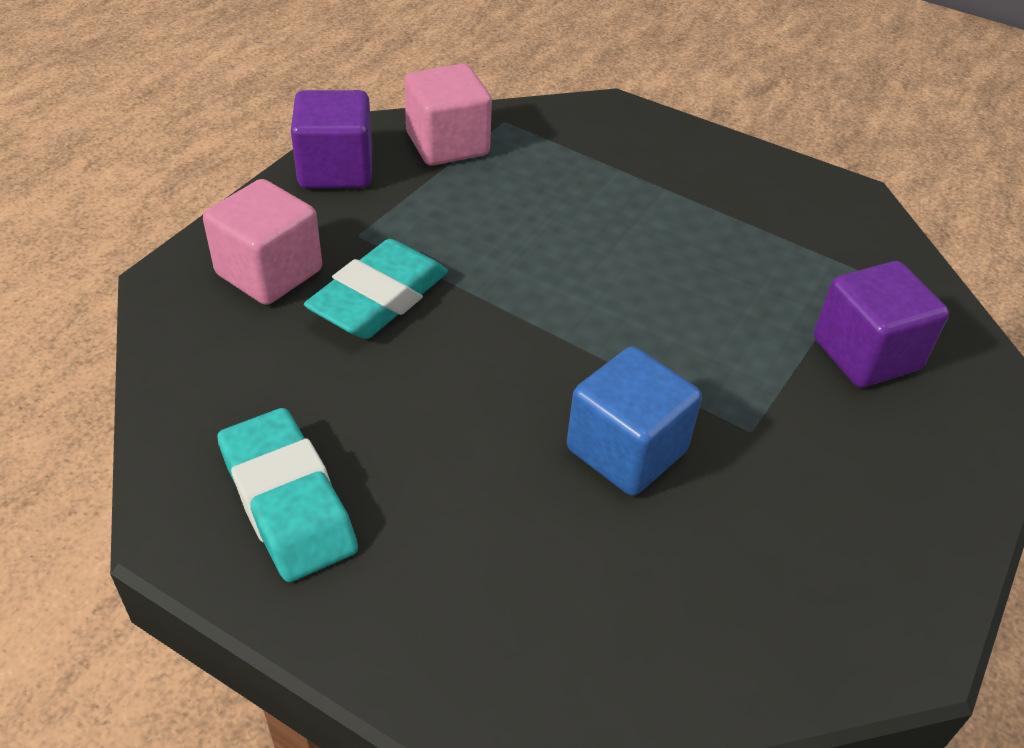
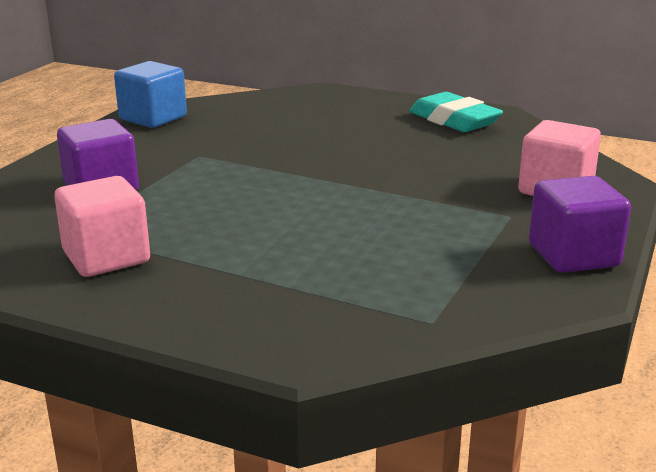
camera: 175 degrees right, 20 degrees down
turquoise eraser [304,239,448,339] -> none
pink cube [404,64,492,166] -> pink cube moved to [54,176,150,277]
blue cube [567,346,702,496] -> blue cube moved to [114,61,187,128]

